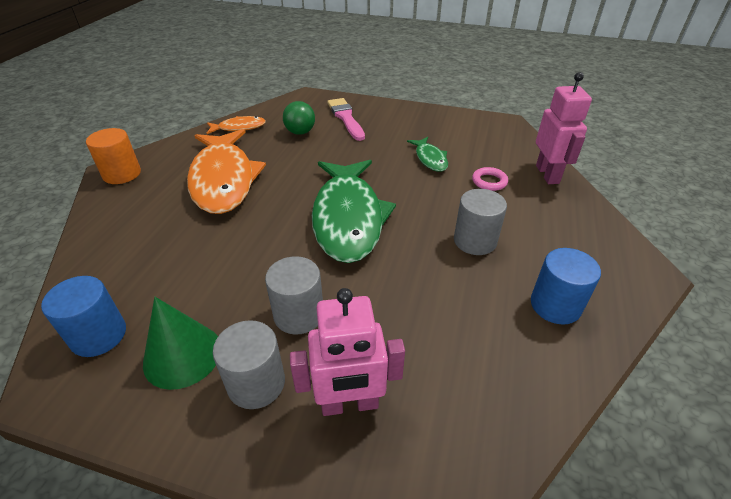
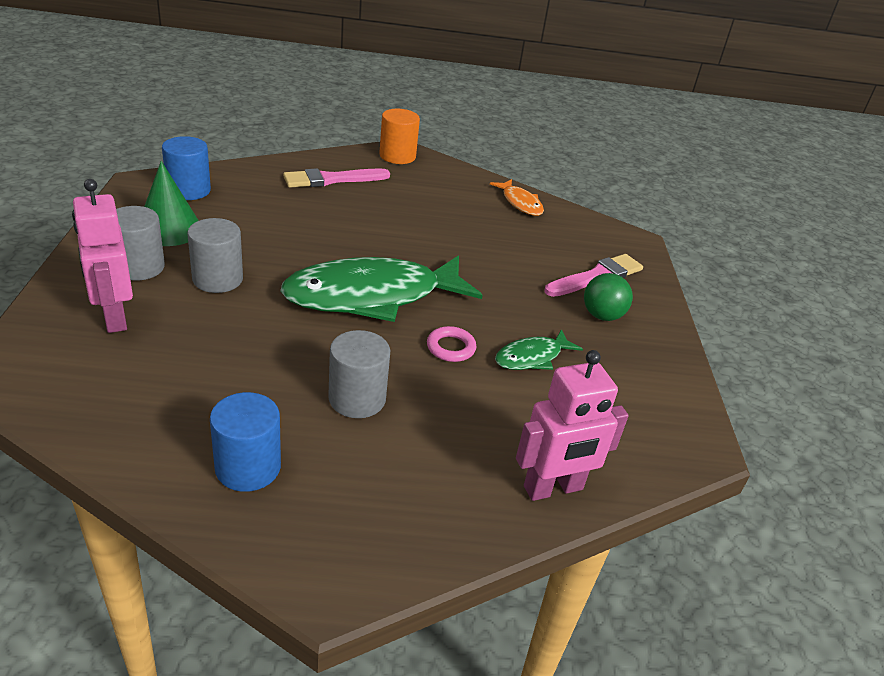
camera: 70 degrees right, 5 degrees down
orange fish [187,129,266,214] -> none
green ball [283,101,315,135] -> green ball moved to [584,273,633,321]
pink ring [472,167,508,191] -> pink ring moved to [427,326,477,362]
none -> pink brush [283,168,390,188]

